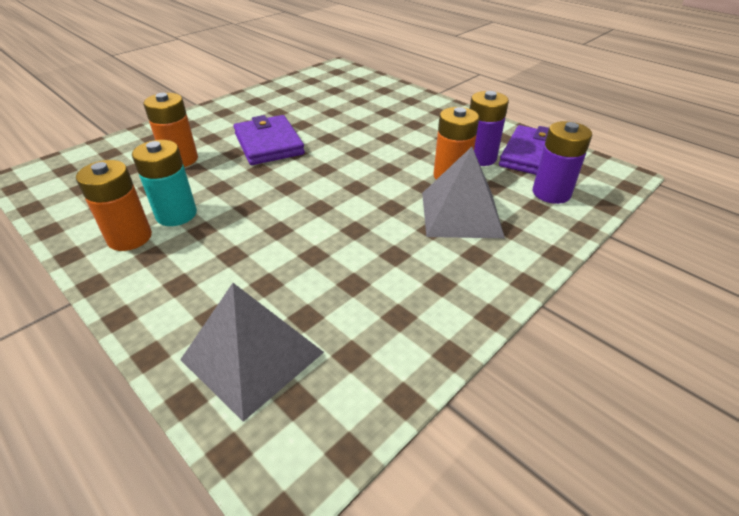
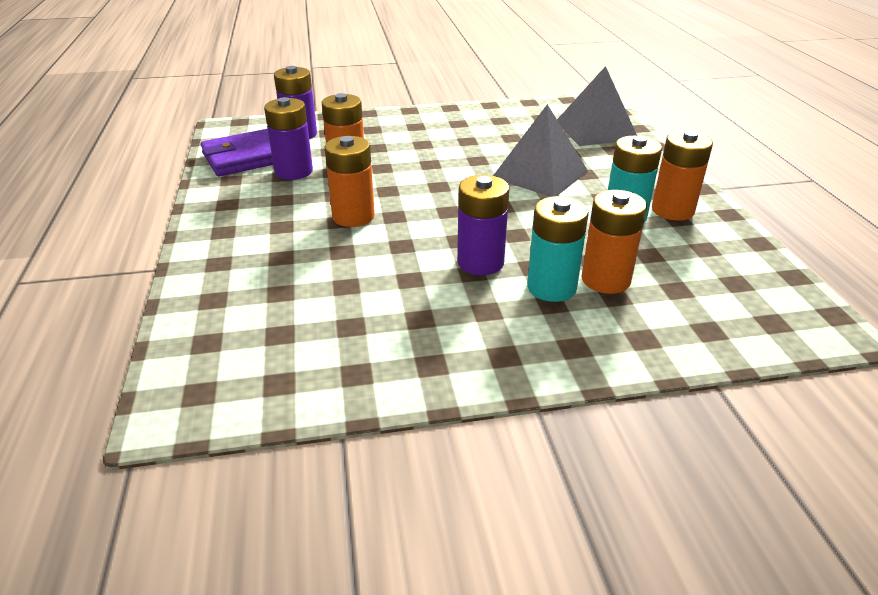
camera: 145 degrees left, 5 degrees down
purple wallet [234,115,305,165] -> purple battery [457,175,510,275]
grey pyramid [422,147,505,238] -> grey pyramid moved to [493,104,588,197]
none -> orange battery [325,136,375,227]
none -> turquoise battery [527,196,589,302]

